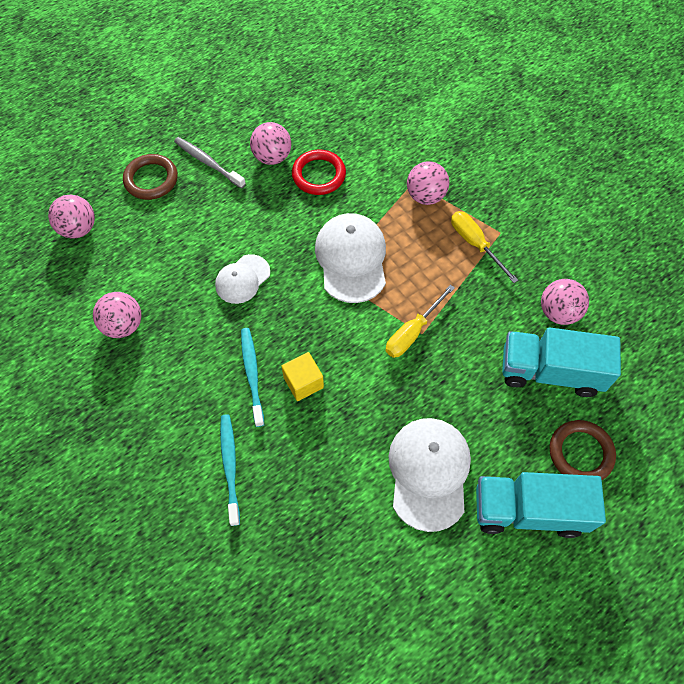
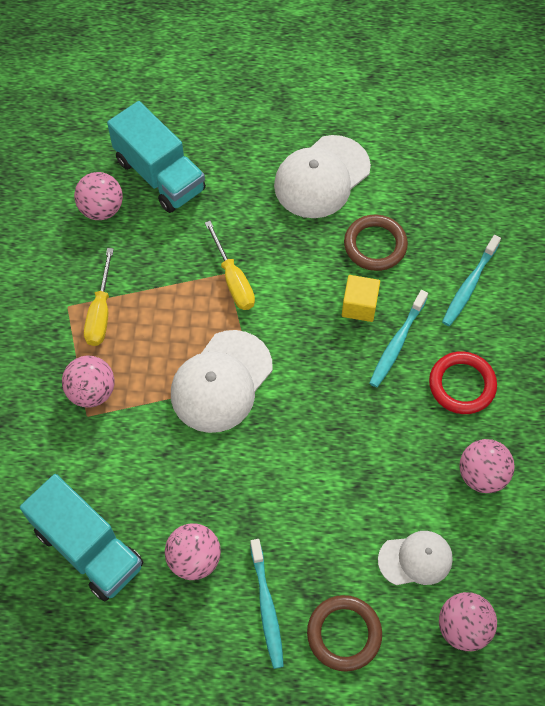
camera: 140 degrees left, 0 degrees up
grey toothbrush [174,137,246,189] -> turquoise toothbrush [250,539,284,669]
white cap [215,254,270,304] -> white cap moved to [378,531,453,585]
red ring [292,149,346,195] -> red ring moved to [429,351,497,414]
yellow screwdriver [386,284,455,358] -> yellow screwdriver turned 75 degrees clockwise [205,221,255,310]
turquoise truck [476,472,606,538] -> turquoise truck moved to [20,474,143,602]
brown ring [550,420,616,480] -> brown ring moved to [344,215,408,271]

